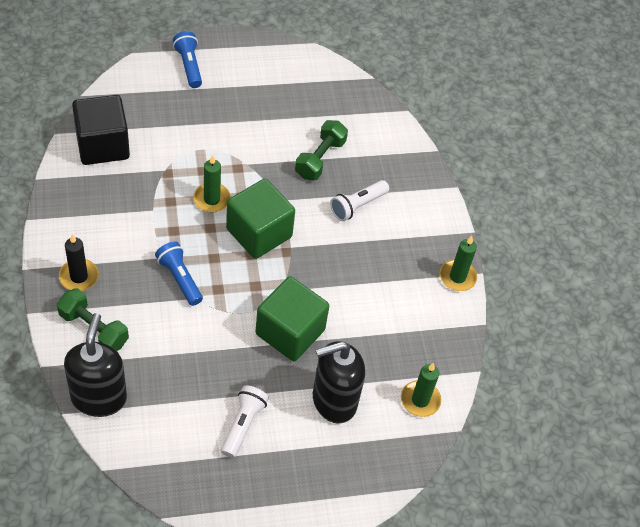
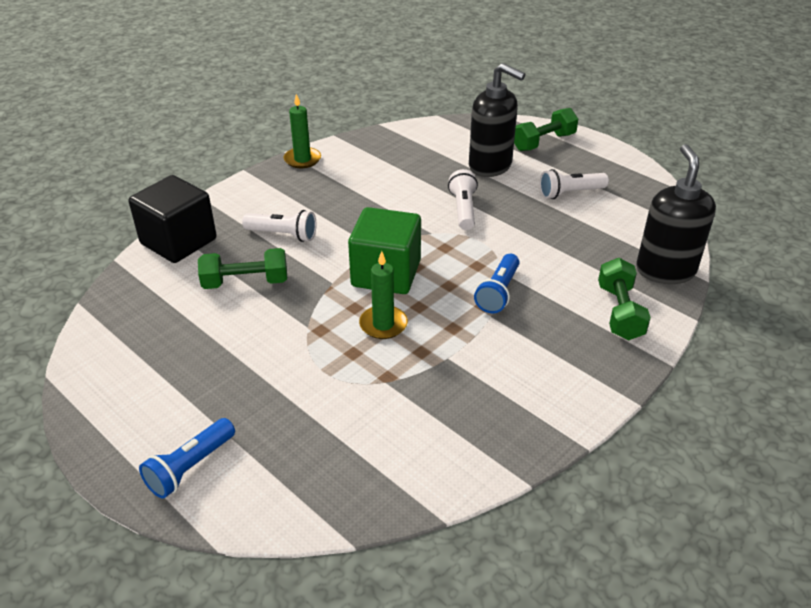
camera: 120 degrees left, 15 degrees down
black candle [59,234,99,291] -> none
black soap dispenser [64,313,127,417] -> black soap dispenser turned 120 degrees clockwise [636,144,716,284]
black cube [72,95,130,165] -> black cube moved to [128,175,217,263]
green cube [256,276,329,361] -> white flashlight [448,169,478,230]
green candle [401,363,441,417] -> none
none -> green dumbbell [514,108,578,151]

